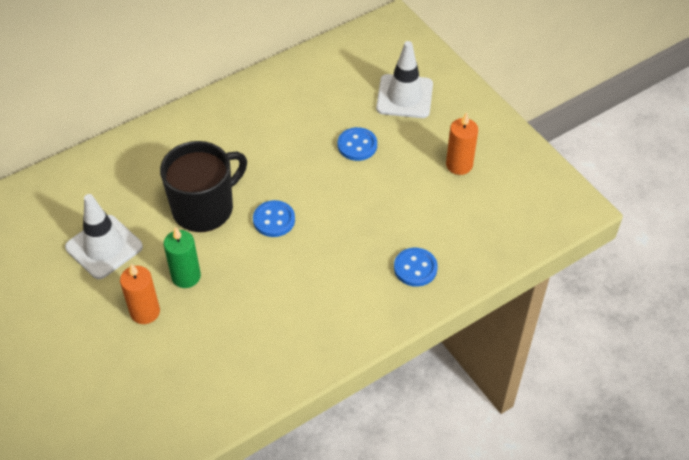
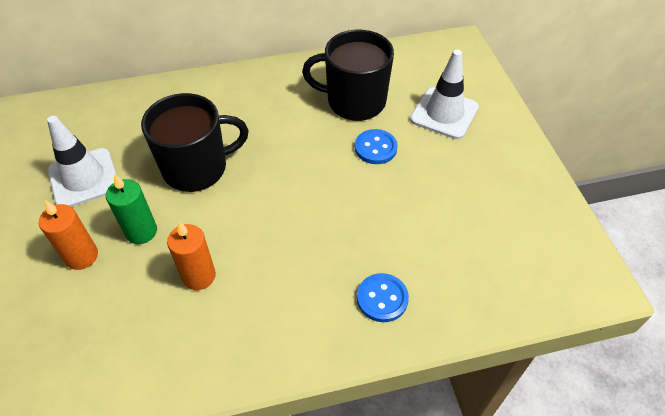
camera: 20 degrees right, 0 degrees up
blue button [253,200,295,237] -> none
orange candle [446,112,478,175] -> orange candle moved to [167,221,216,290]
none -> black mug [302,30,394,121]

